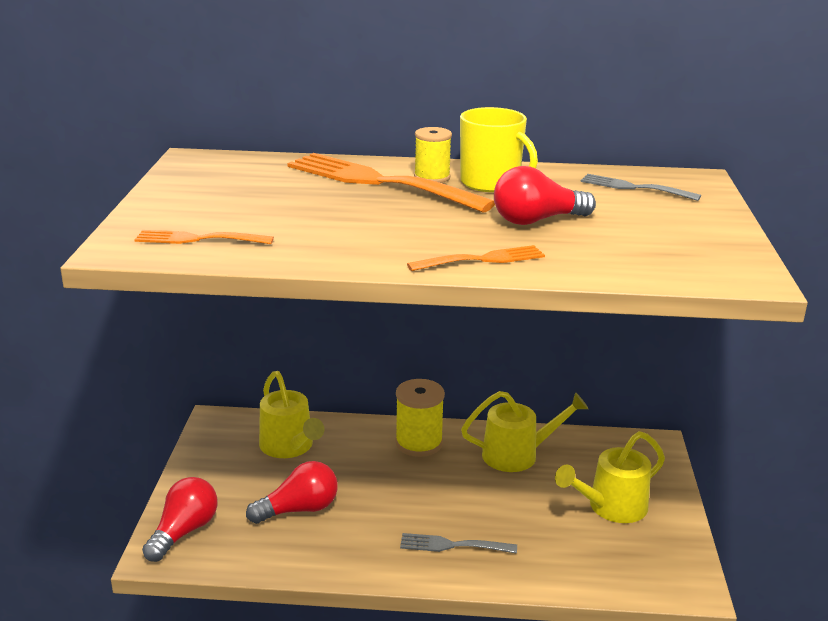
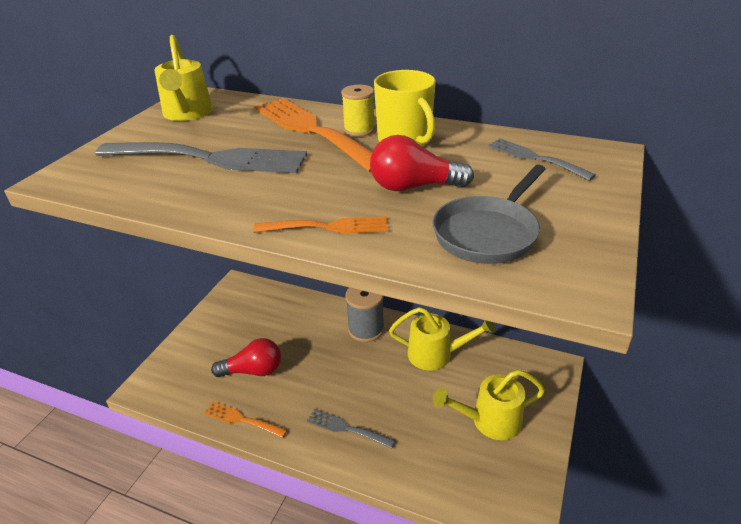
camera: 20 degrees right, 10 degrees up
orange fork [134,230,274,244] -> orange fork moved to [204,401,287,438]
red light bulb [142,477,218,562] -> none
yellow watering can [259,371,324,458] -> yellow watering can moved to [154,35,213,121]
yellow spool [395,379,445,457] -> grey spool [345,288,384,342]
none -> grey fork [95,142,307,173]
none -> grey pan [432,165,546,264]

